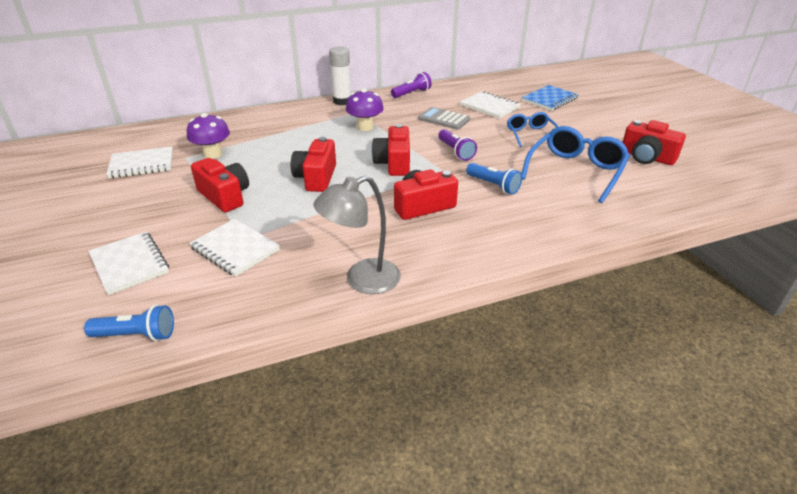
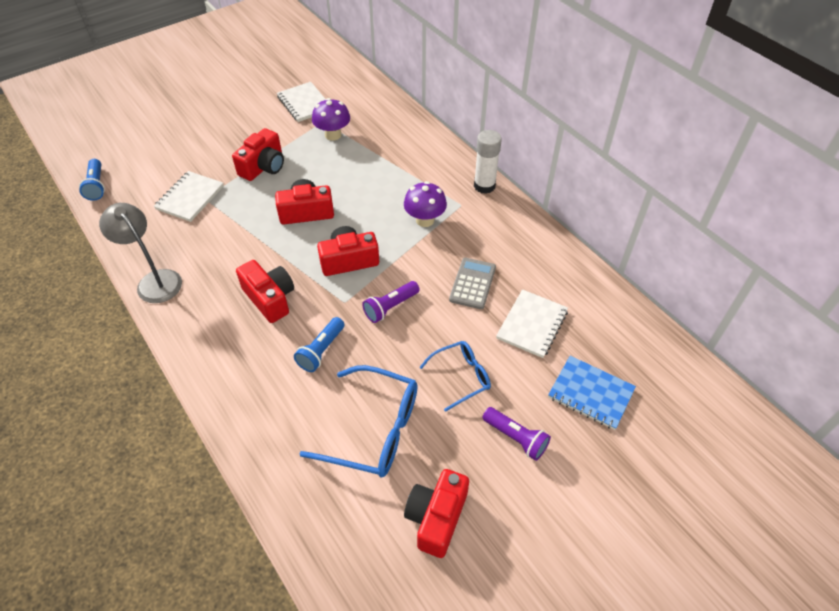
camera: 75 degrees right, 15 degrees up
white notebook [89,232,169,295] -> none
purple flashlight [391,72,432,98] -> purple flashlight moved to [482,407,551,461]

